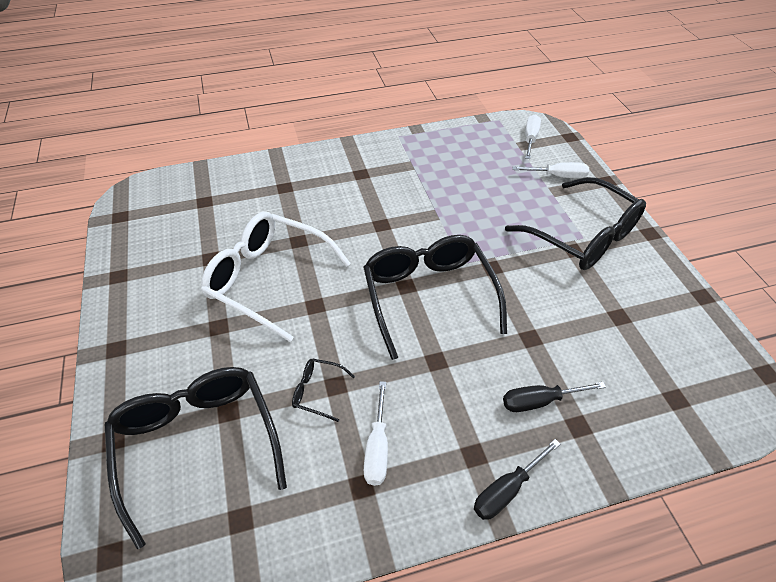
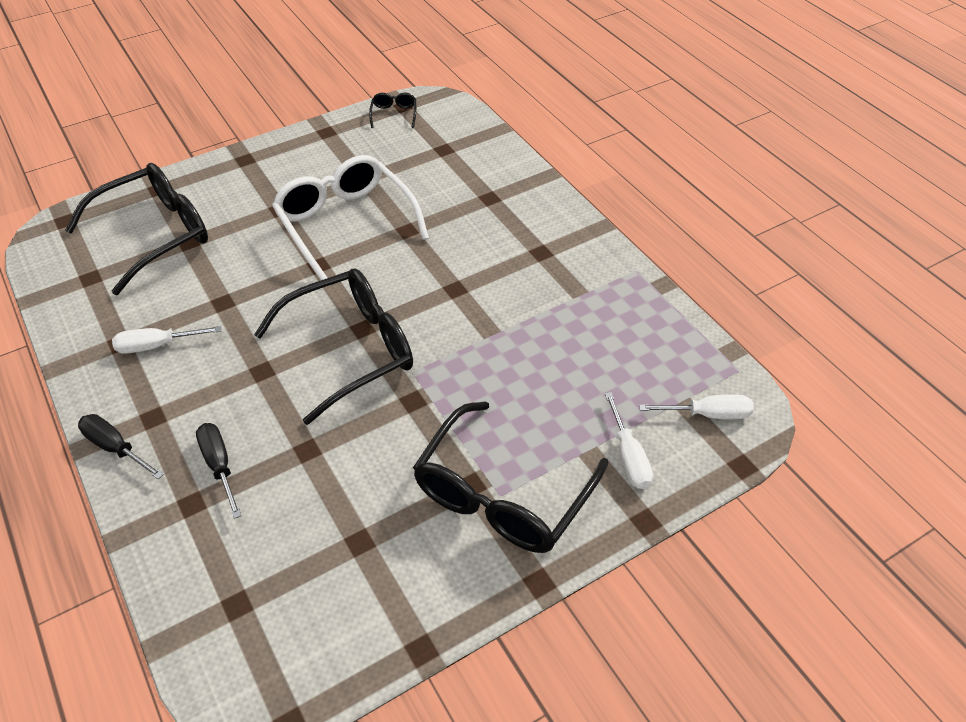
camera: 75 degrees right, 0 degrees up
white glasses [201,212,351,342] -> white glasses turned 45 degrees counterclockwise [272,155,429,280]
black glasses [292,359,355,422] -> black glasses moved to [369,93,416,128]

